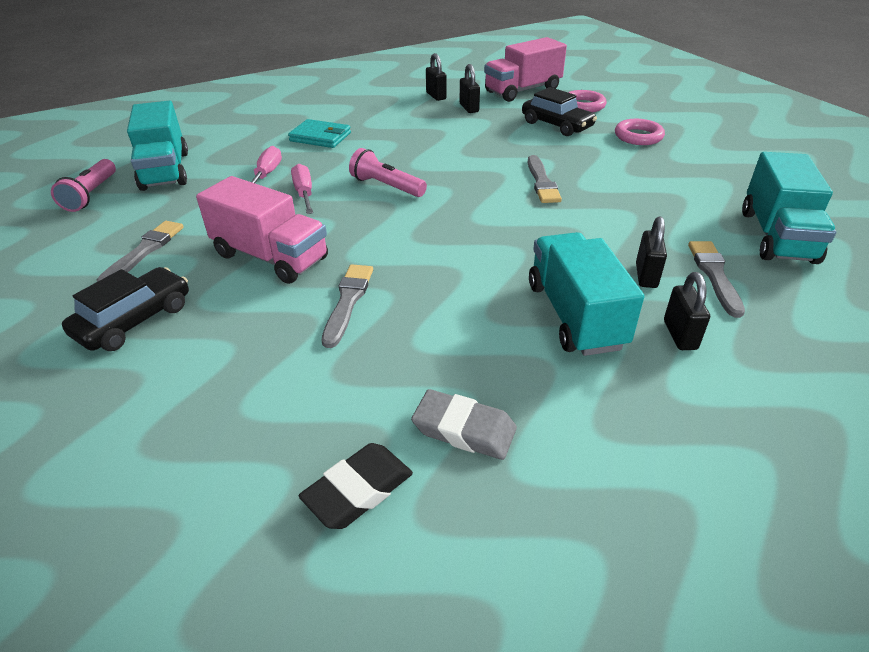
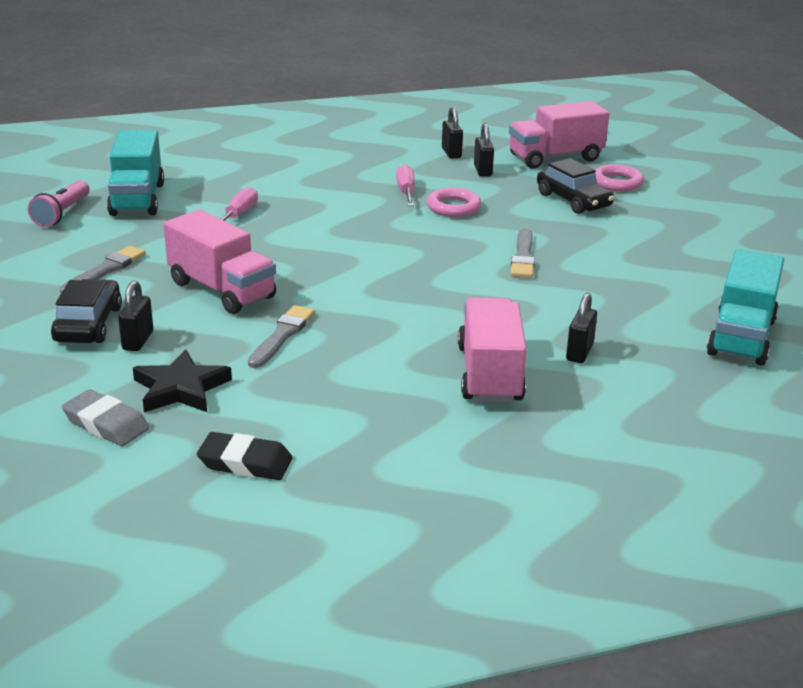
camera: 10 degrees right, 10 degrees down
black car [62,267,189,351] -> black car turned 45 degrees counterclockwise [51,279,122,343]
turquoise wallet [288,119,351,148] -> none
pink screwdriver [291,164,313,214] -> pink screwdriver moved to [396,164,415,206]
black eraser [299,443,413,529] -> black eraser turned 45 degrees clockwise [197,432,292,480]
pink flashlight [349,148,427,197] -> none
grey eraser [411,389,517,460] -> grey eraser moved to [62,389,150,446]
turquoise truck [529,232,644,356] -> pink truck [458,297,527,403]
pink ring [615,119,665,145] -> pink ring moved to [427,188,481,217]
black padlock [664,272,710,350] -> black padlock moved to [118,281,153,351]
grey brush [688,241,745,318] -> none
none -> black star [133,349,232,412]

